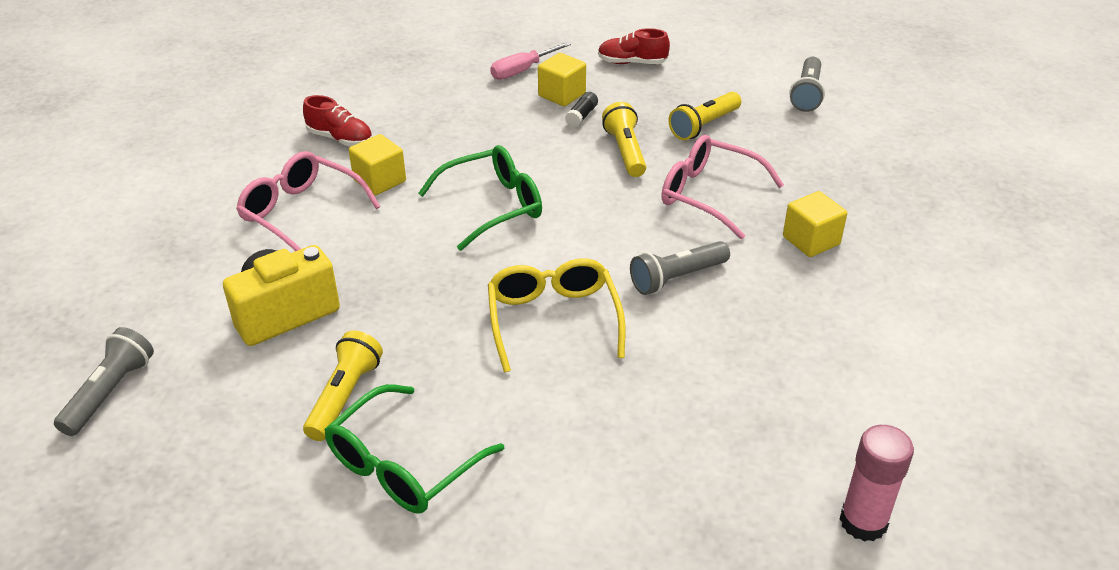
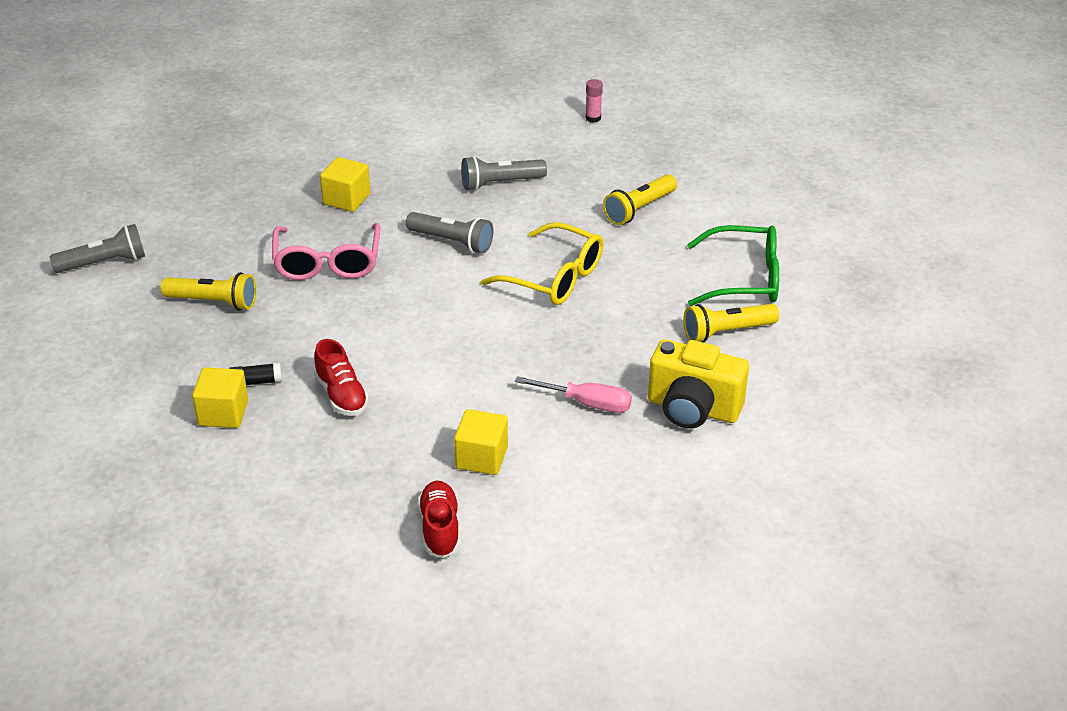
camera: 125 degrees left, 0 degrees up
grey flashlight [54,327,154,436] -> grey flashlight moved to [461,156,547,191]
pink glasses [236,151,381,251] -> none
green glasses [418,145,542,251] -> none
yellow glasses [488,259,625,373] -> yellow glasses turned 105 degrees counterclockwise [481,222,603,305]
pink screwdriver [490,42,571,80] -> pink screwdriver moved to [515,376,632,413]
red shoe [598,28,670,64] -> red shoe moved to [314,339,369,416]
yellow flashlight [602,102,646,177] -> yellow flashlight moved to [603,174,677,225]
pink glue stick [840,425,914,542] -> pink glue stick [585,79,603,123], size x0.55

